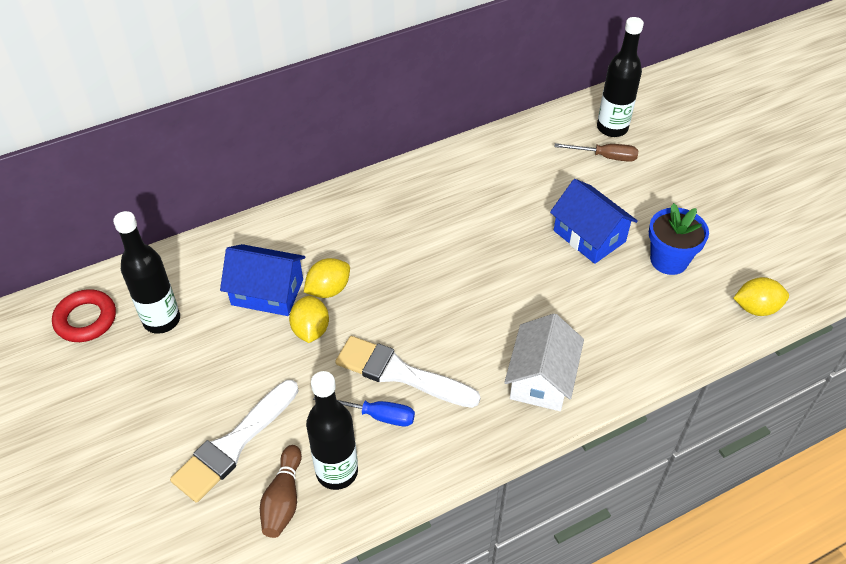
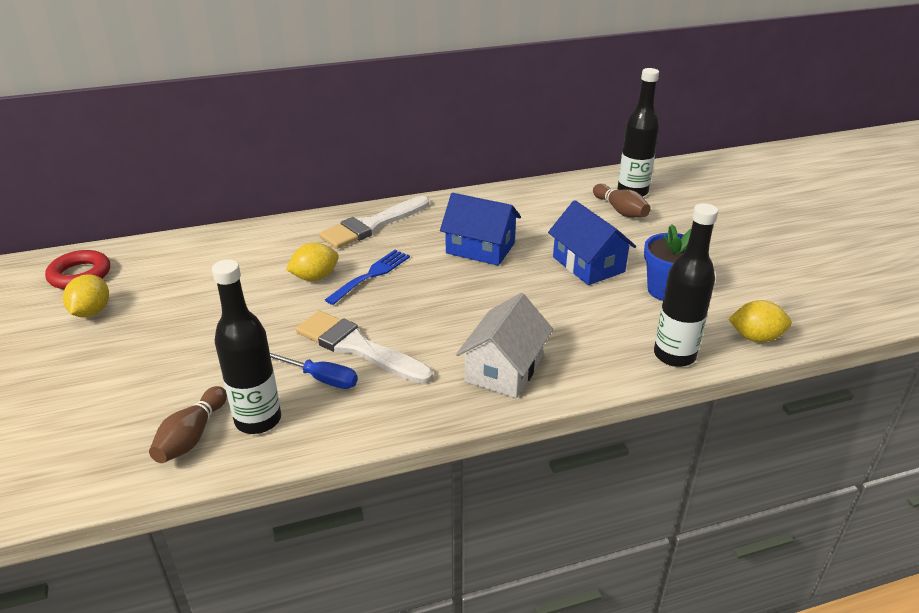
camera: 10 degrees right, 15 degrees down
black bottle [113,211,180,334] -> black bottle moved to [654,203,718,367]
white brush [170,380,299,503] -> white brush moved to [319,196,429,249]
blue house [220,244,306,316] -> blue house moved to [440,193,521,266]
yellow lemon [289,296,329,343] -> yellow lemon moved to [63,274,109,317]
brown screwdriver [554,143,638,162] -> brown bowling pin [593,184,651,217]
none -> blue fork [325,250,410,305]

